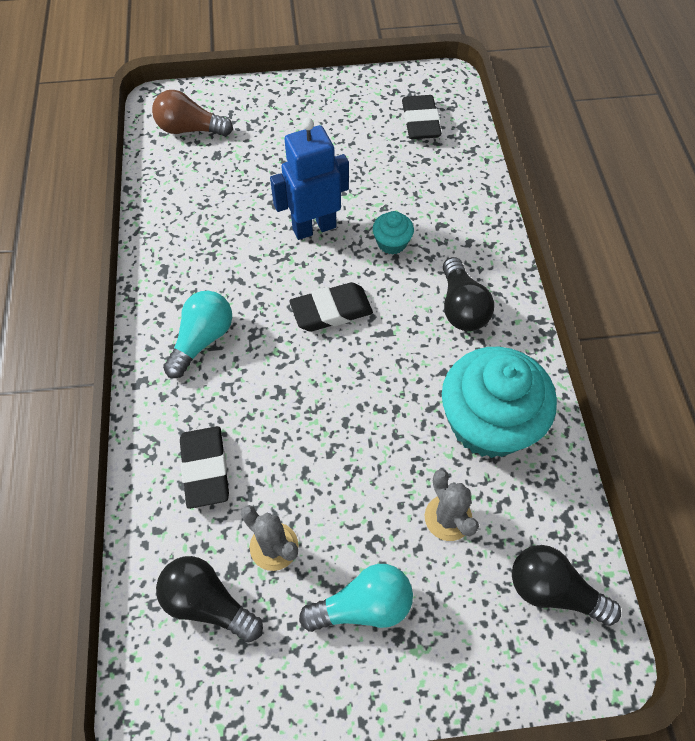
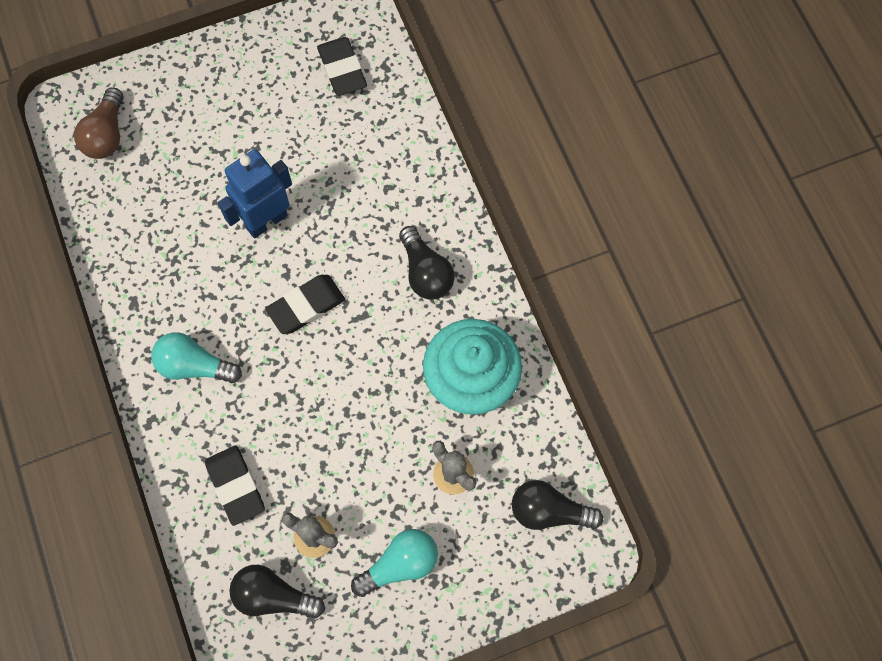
camera: 15 degrees left, 10 degrees up
brown light bulb [152,90,233,136] -> brown light bulb turned 75 degrees counterclockwise [74,87,123,159]
turquoise light bulb [163,291,232,378] -> turquoise light bulb turned 90 degrees counterclockwise [151,332,242,383]
turquoise cupcake [373,211,414,255] -> none

